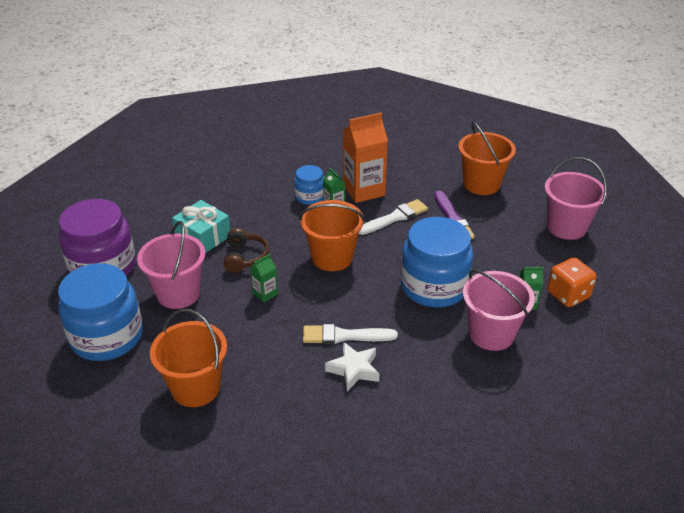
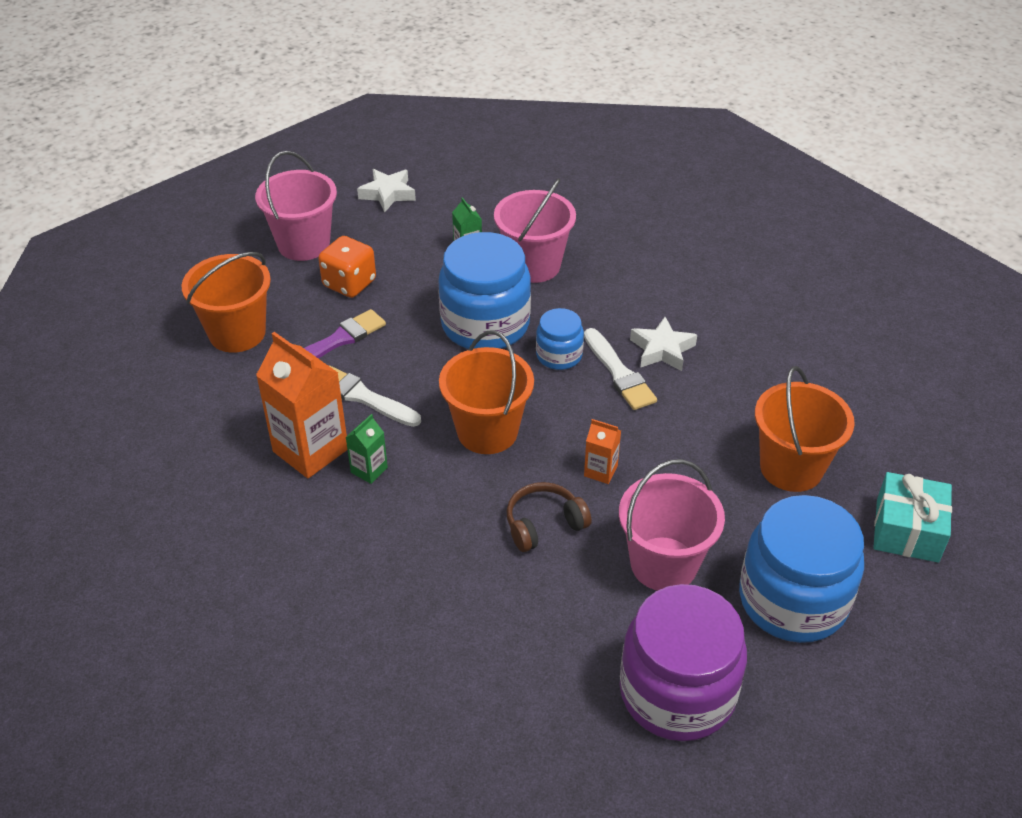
camera: 115 degrees left, 5 degrees up
turquoise gift [172,200,230,253] -> turquoise gift moved to [873,472,952,563]
green carton [250,254,278,303] -> orange carton [584,419,621,484]
blue jar [294,165,324,205] -> blue jar moved to [536,308,584,370]
orange dice [547,257,597,307] -> orange dice moved to [318,236,376,298]
none -> white star [357,169,416,212]

